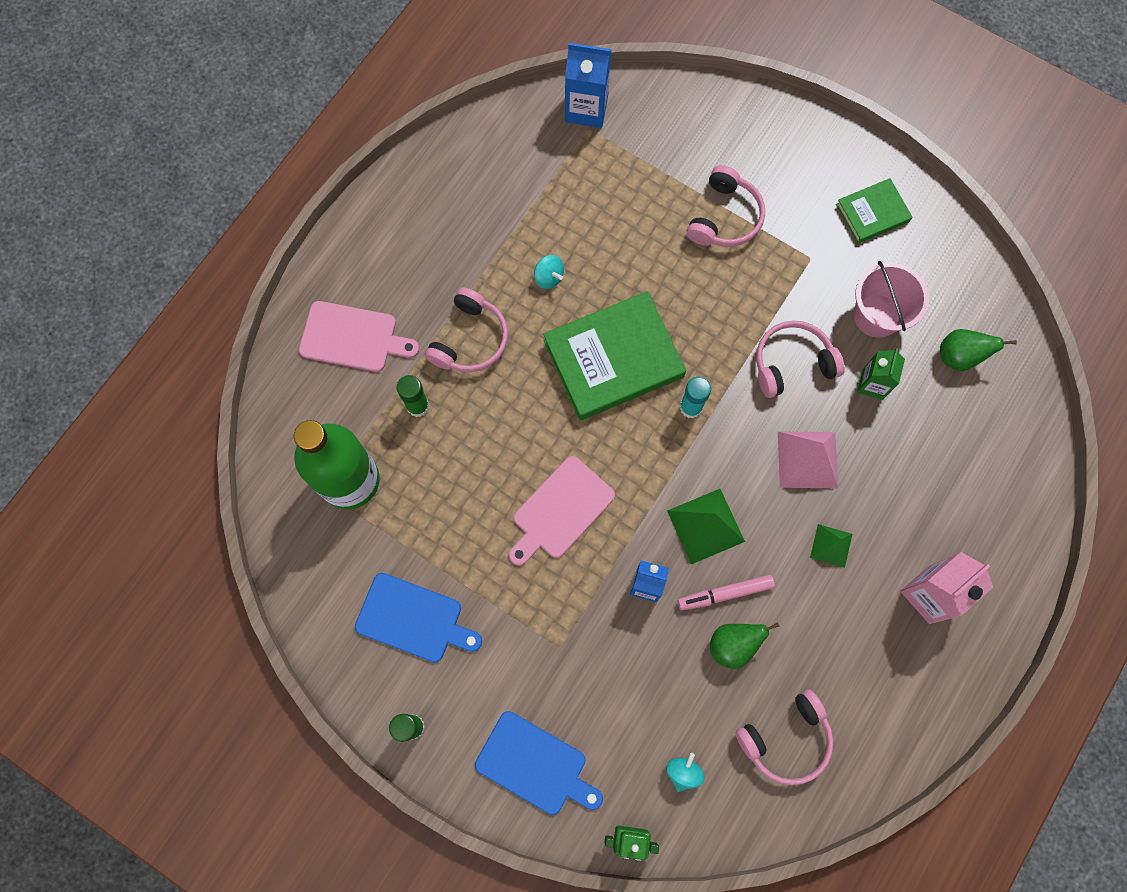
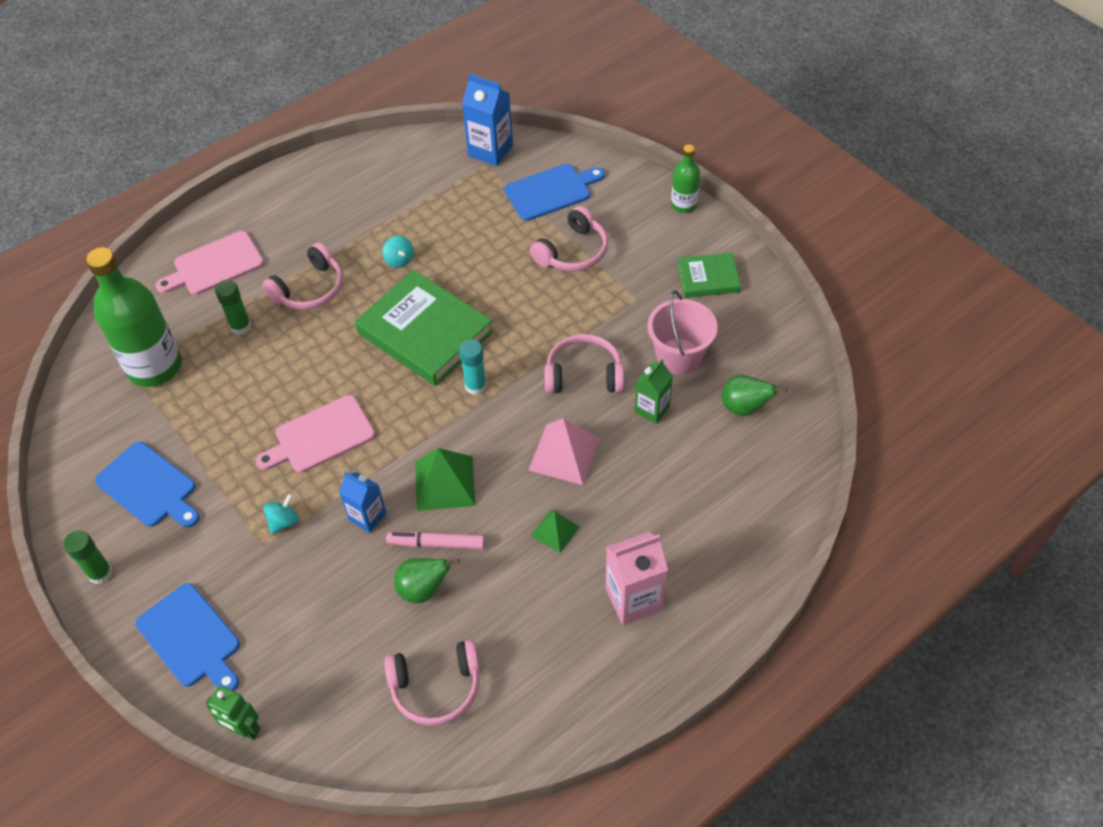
camera: 20 degrees right, 20 degrees down
pink cutting board [299,301,419,372] -> pink cutting board turned 120 degrees clockwise [156,231,264,295]
green book [543,291,686,420] -> green book turned 45 degrees clockwise [355,270,493,386]
turquoise spinning top [666,753,705,792] -> turquoise spinning top moved to [264,494,299,534]
none -> blue cutting board [504,164,605,221]
none -> green bottle [671,145,700,213]

